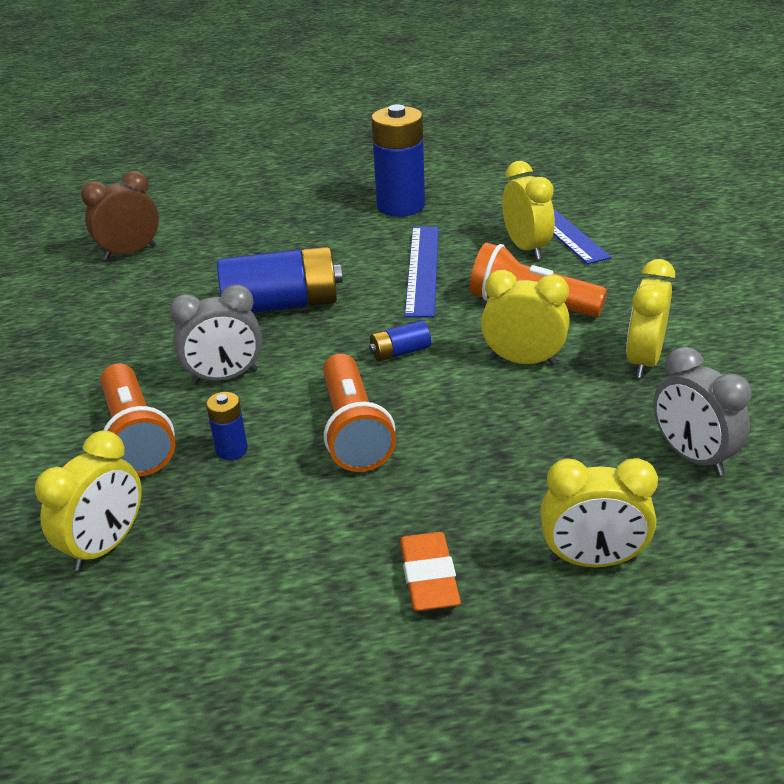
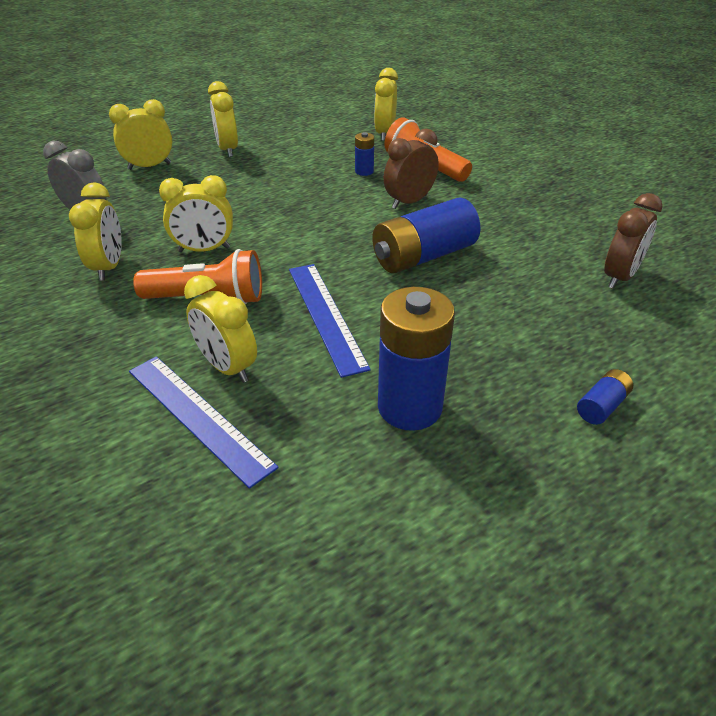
camera: 155 degrees right, 5 degrees up
grey clock [169,285,262,384] -> brown clock [384,129,439,209]
orange flashlight [323,354,396,472] -> none
blue battery [369,320,431,361] -> blue battery moved to [577,369,633,425]
orange eraser [400,532,461,611] -> yellow clock [208,81,238,157]

